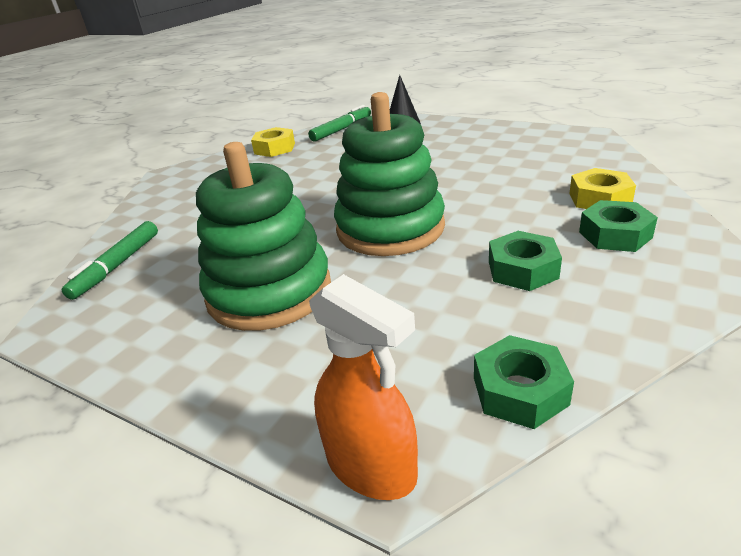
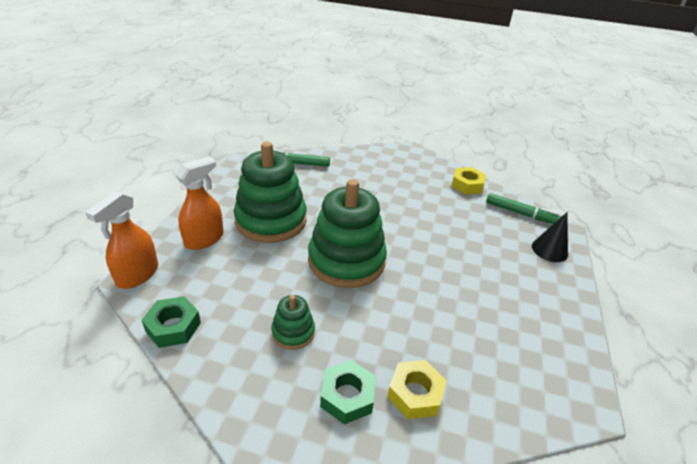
camera: 70 degrees right, 5 degrees up
green nut [489,231,562,291] -> green stacking toy [271,295,315,350]
none -> orange spray bottle [175,156,224,250]

